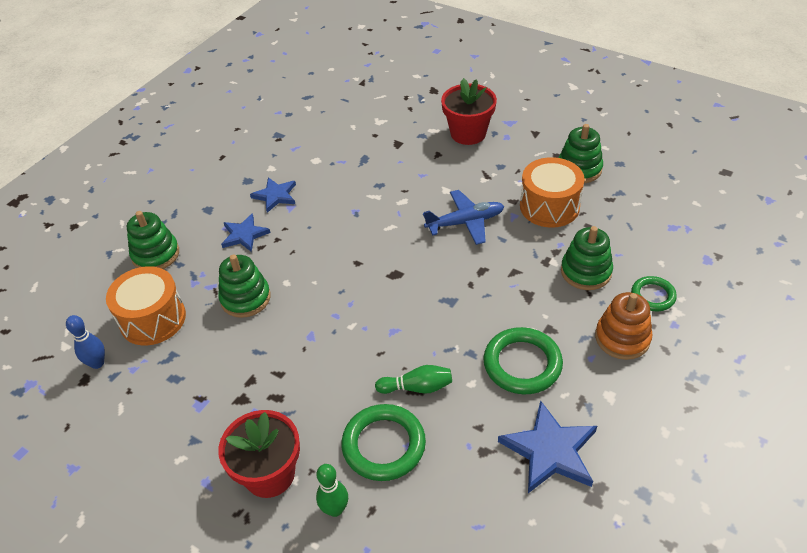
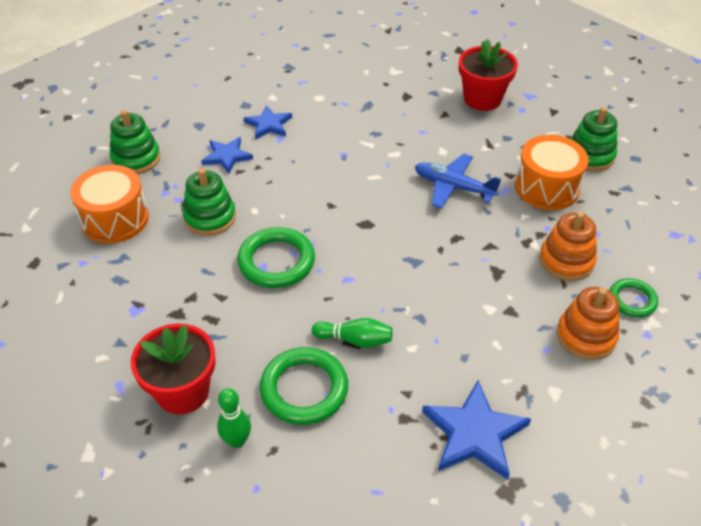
camera: 10 degrees right, 0 degrees up
blue bowling pin [66,315,105,369] -> none
blue plane [423,190,504,245] -> blue plane turned 150 degrees counterclockwise [415,154,501,208]
green ring [483,327,563,394] -> green ring moved to [237,227,315,288]
green stacking toy [561,226,613,290] -> orange stacking toy [540,212,597,281]

